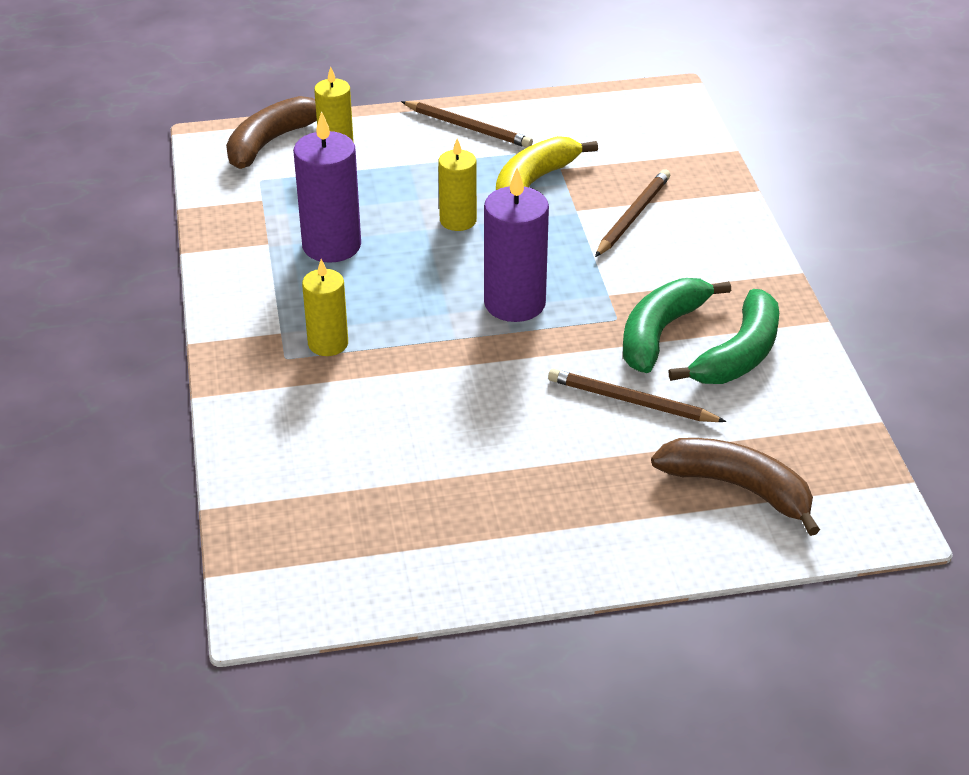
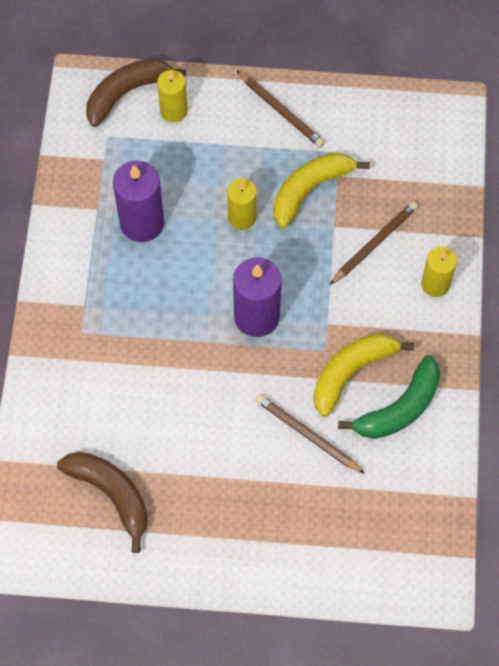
camera: 15 degrees right, 25 degrees up
yellow candle [302,259,348,356] -> yellow candle moved to [421,247,457,297]
green banana [623,278,731,373] -> yellow banana [314,333,414,417]
brown banana [651,438,820,536] -> brown banana moved to [57,452,148,553]

